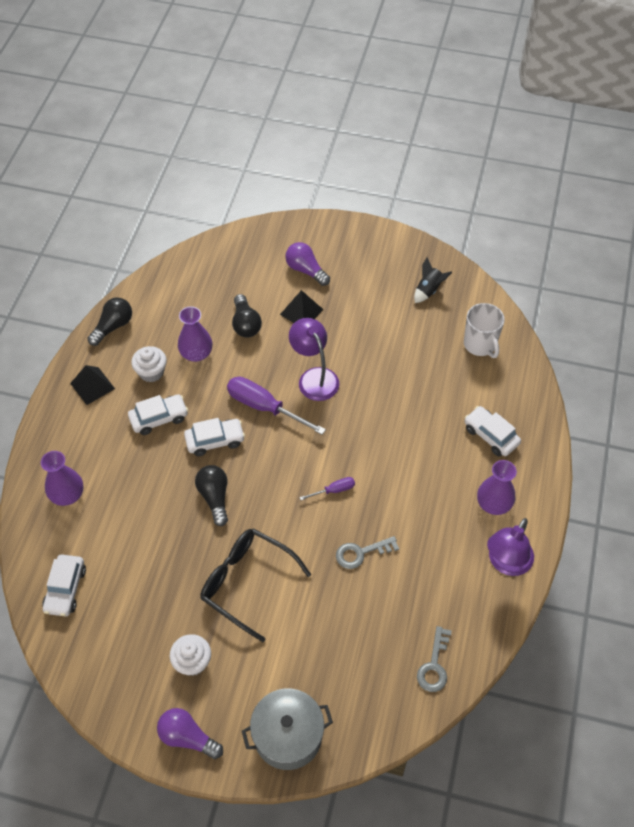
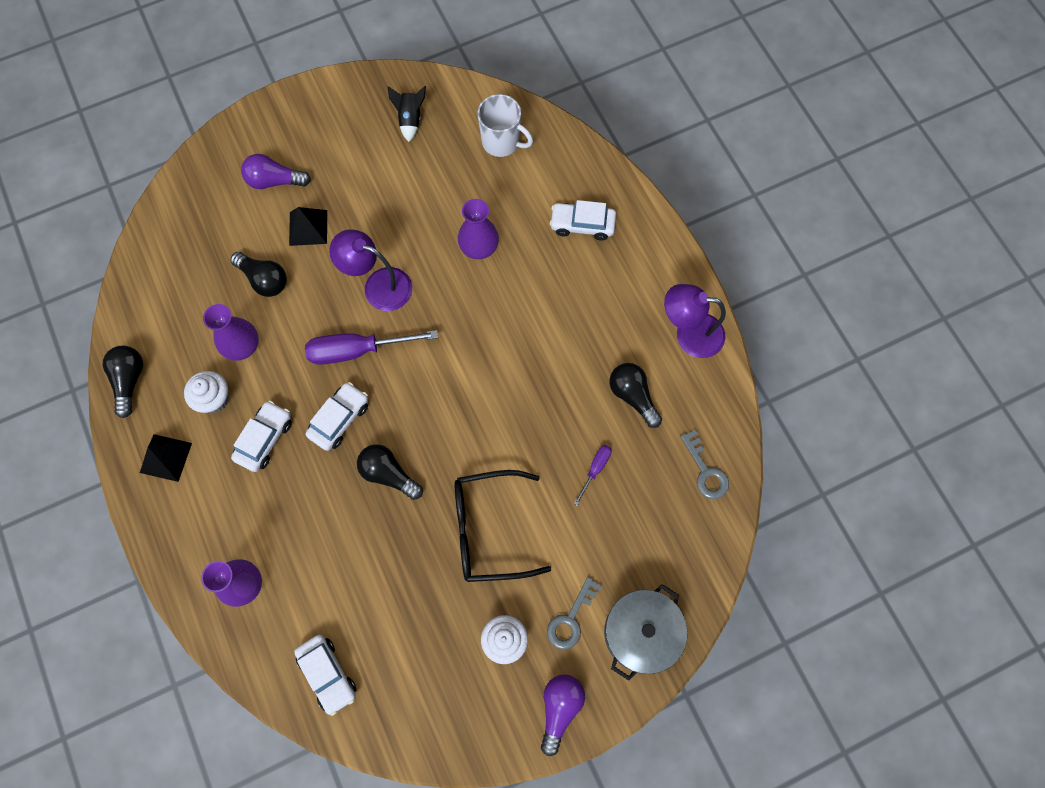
camera: 40 degrees left, 15 degrees up
purple light bulb [157,708,223,759] -> purple light bulb turned 120 degrees clockwise [541,675,585,756]
purple screwdriver [300,477,355,500] -> purple screwdriver moved to [574,445,612,506]
grey key [336,536,399,569] -> grey key moved to [547,577,602,650]
purple vase [477,460,517,515] -> purple vase moved to [458,199,499,259]
purple lamp [487,518,534,576] -> purple lamp turned 105 degrees clockwise [664,284,726,358]
none -> black light bulb [609,363,662,428]

